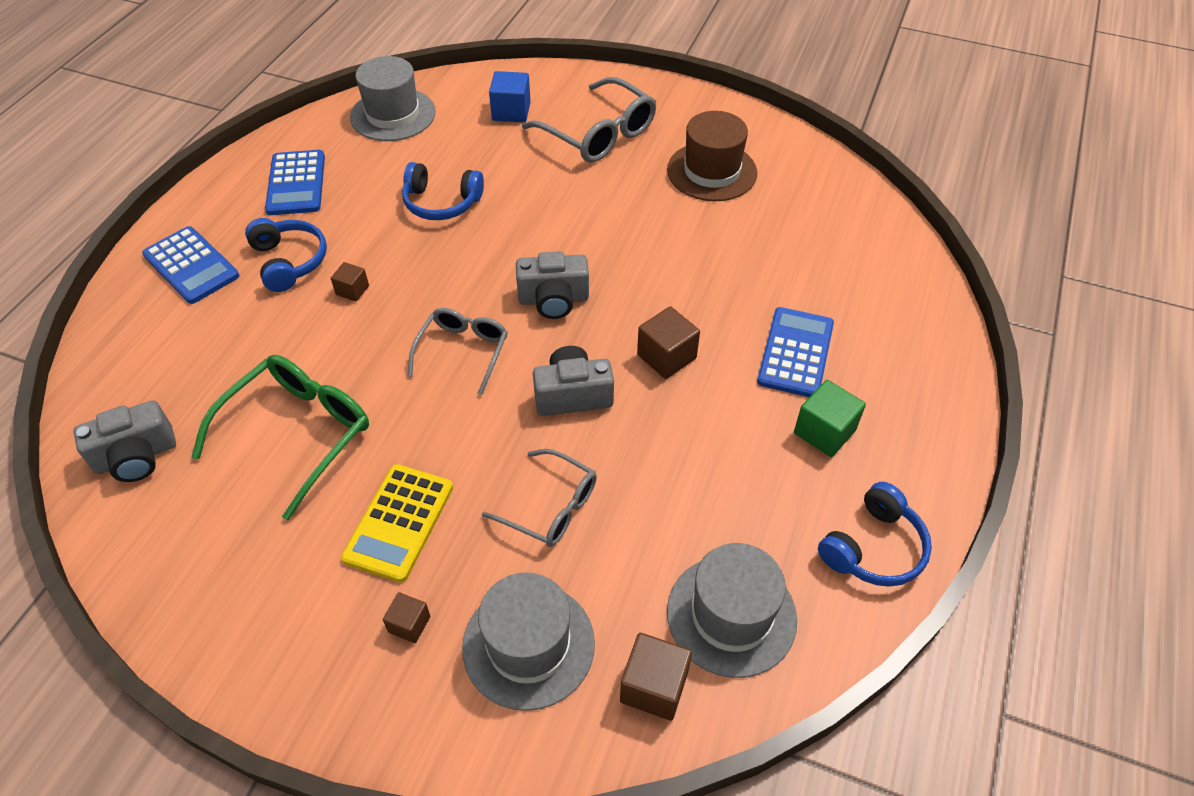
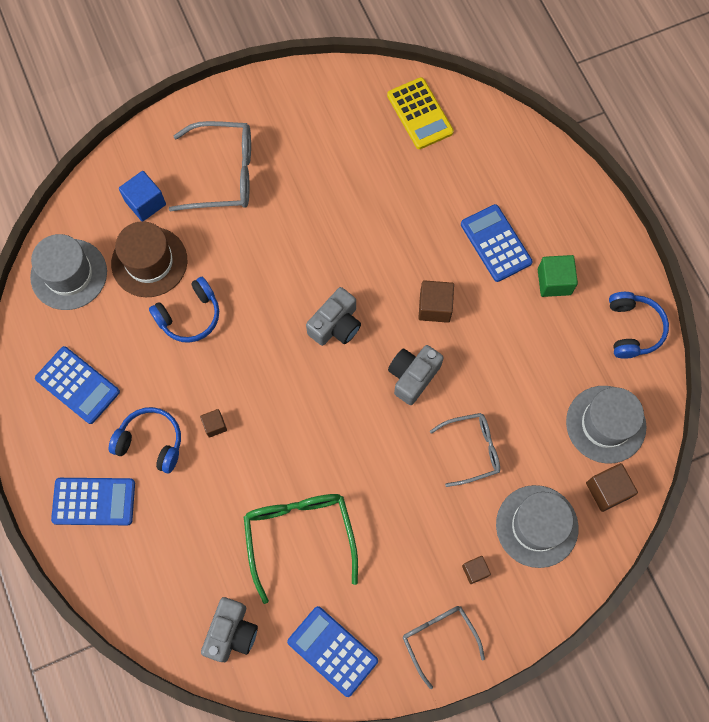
camera: 45 degrees left, 20 degrees up
yellow calculator [341,464,453,582] -> yellow calculator moved to [387,77,454,149]
grey glasses [408,308,508,396] -> grey glasses moved to [403,606,485,689]
brown hat [667,111,757,201] -> brown hat moved to [111,221,187,297]
none -> blue calculator [287,606,378,697]

